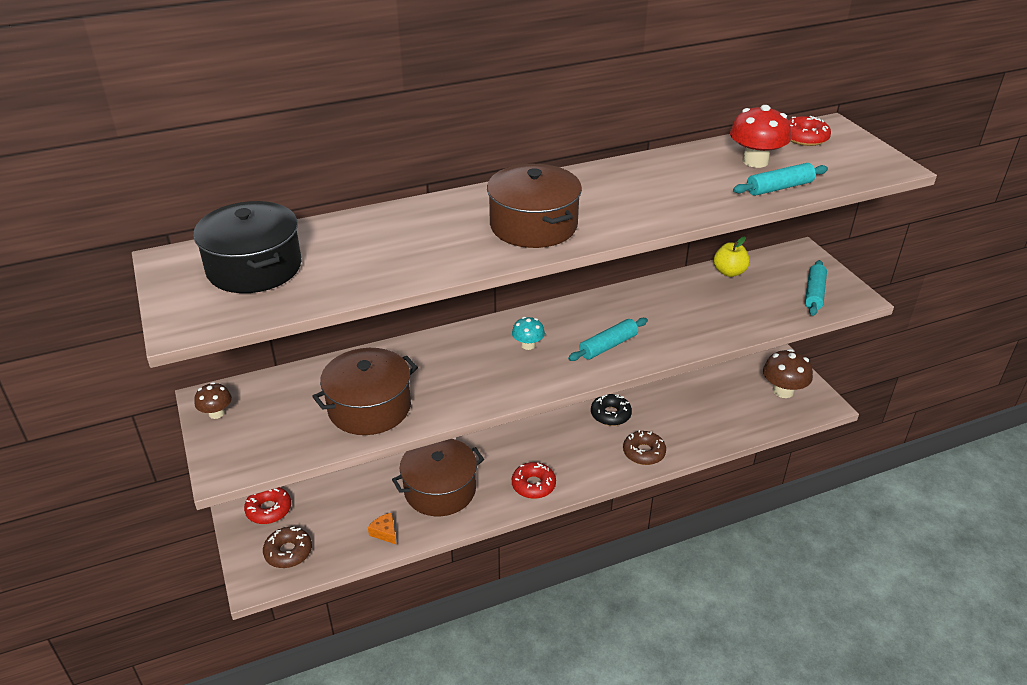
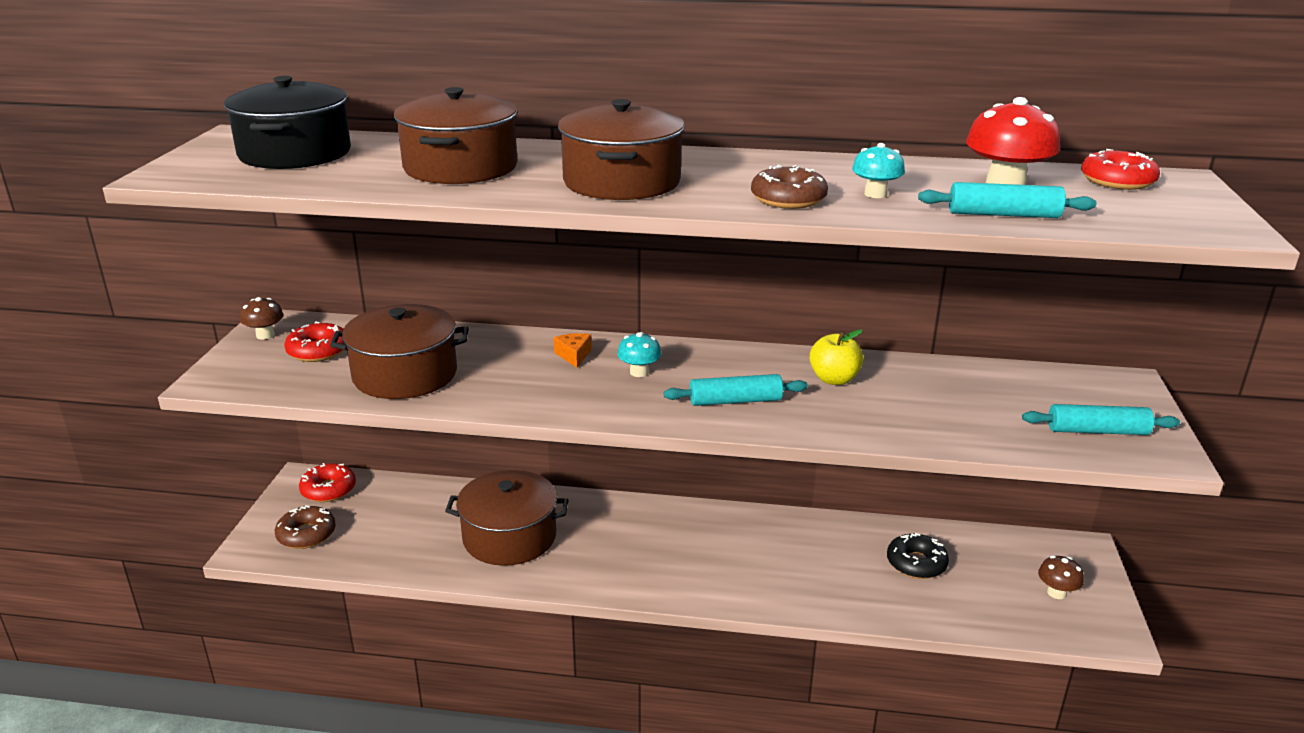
camera: 30 degrees right, 10 degrees down
orange cheese [368,513,396,544] -> orange cheese moved to [554,333,592,368]
red donut [512,462,556,499] -> red donut moved to [284,322,345,362]
black donut [591,394,632,426] -> black donut moved to [887,533,949,579]
brown donut [623,430,666,465] -> brown donut moved to [751,165,828,209]
yellow apple [714,237,750,277] -> yellow apple moved to [809,329,863,385]
brown mushroom [763,349,813,398] -> brown mushroom [1038,555,1084,599], size x0.57
turquoise rolling pin [805,260,827,316] -> turquoise rolling pin turned 45 degrees clockwise [1022,404,1180,435]
none -> brown pot [394,87,517,184]
none -> turquoise mushroom [852,143,905,198]

